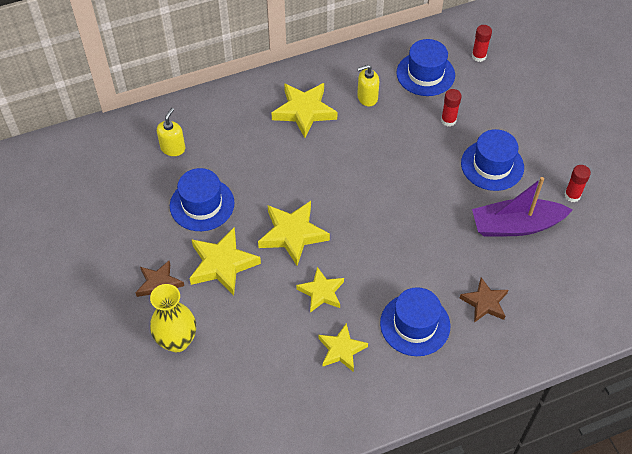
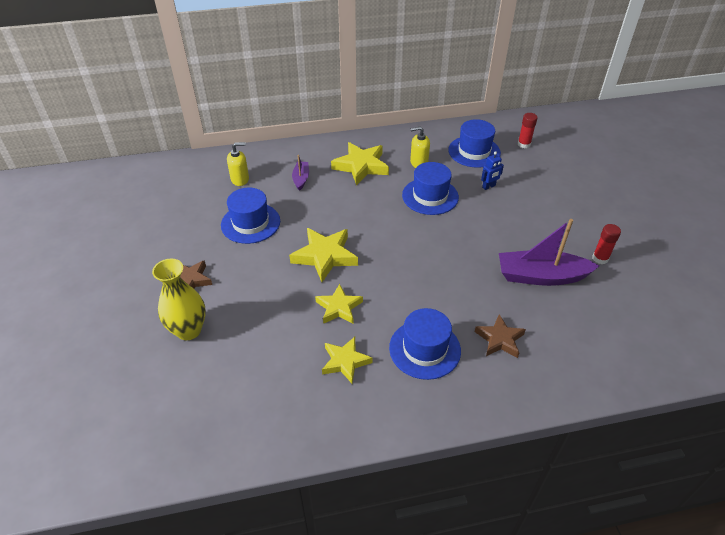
camera: 10 degrees right, 10 degrees down
yellow soap dispenser [157,108,185,156] -> yellow soap dispenser turned 45 degrees clockwise [227,142,249,186]
yellow star [189,228,261,296] -> none
red glue stick [441,89,462,127] -> blue robot [481,151,504,190]
blue hat [461,129,524,191] -> blue hat moved to [402,162,459,215]
none -> purple boat [292,155,309,191]

